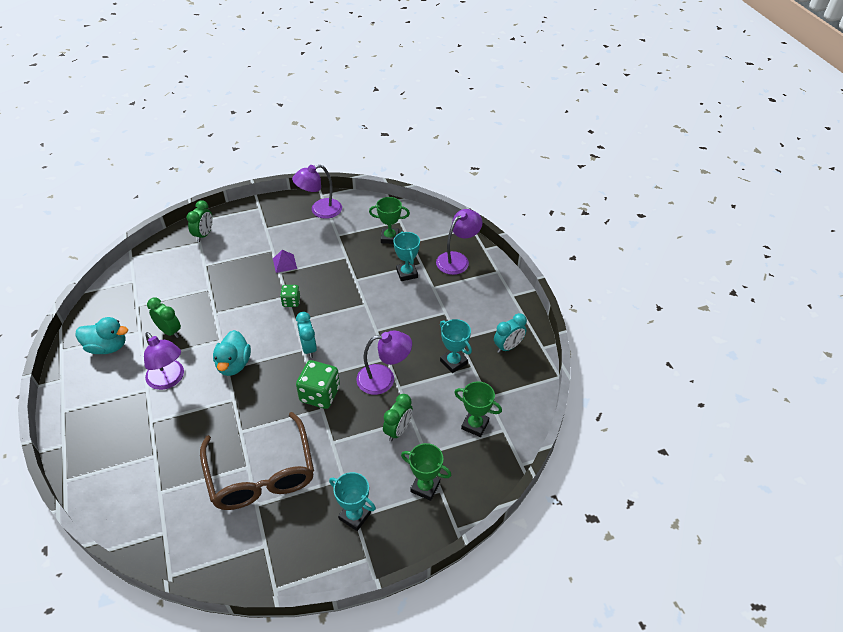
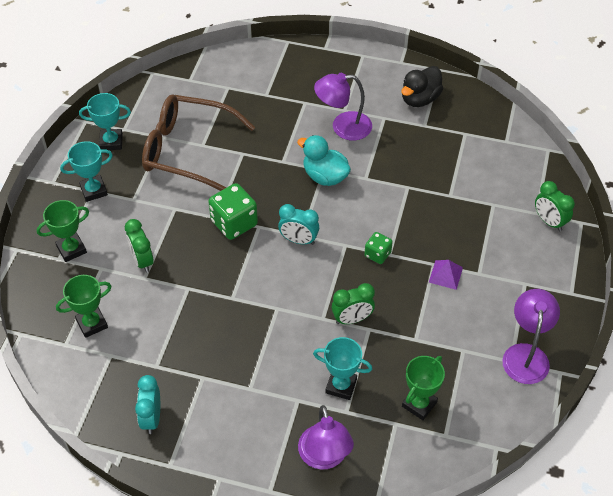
camera: 125 degrees right, 5 degrees up
turquoise duck [76,317,128,354] -> black duck [401,66,443,107]
green clock [147,298,181,338] -> green clock moved to [332,283,375,324]
purple lamp [356,331,412,395] -> none
turquoise trophy [440,319,472,373] -> turquoise trophy moved to [79,93,131,150]

